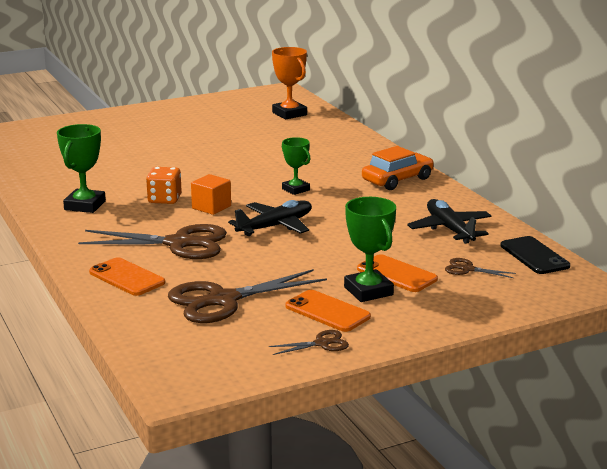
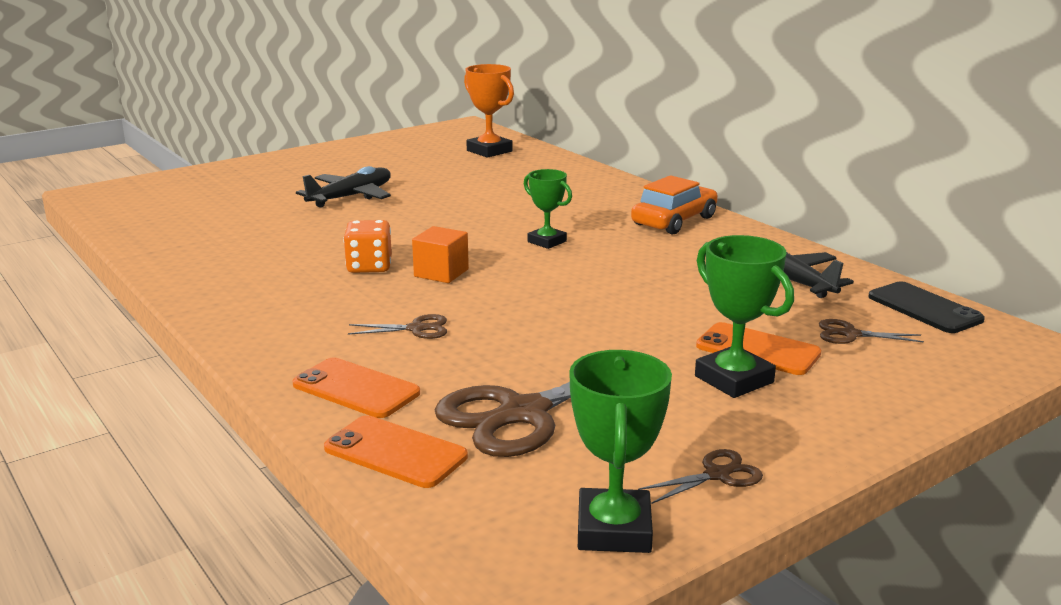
camera: 10 degrees left, 0 degrees up
green trophy [57,124,106,213] -> green trophy moved to [569,350,672,553]
brown scissors [78,224,227,259] -> brown scissors [348,314,447,339], size x0.45
black plane [228,200,312,236] -> black plane moved to [296,166,391,208]
orange phone [285,290,371,332] -> orange phone moved to [324,415,468,488]

